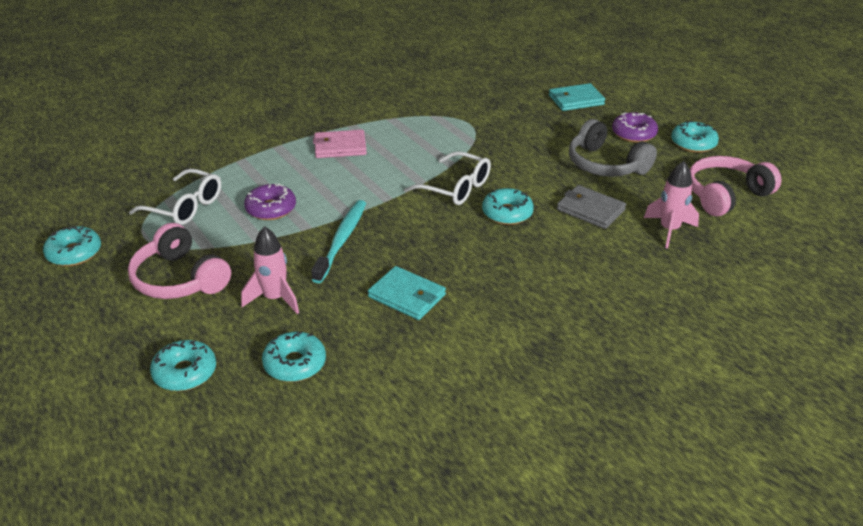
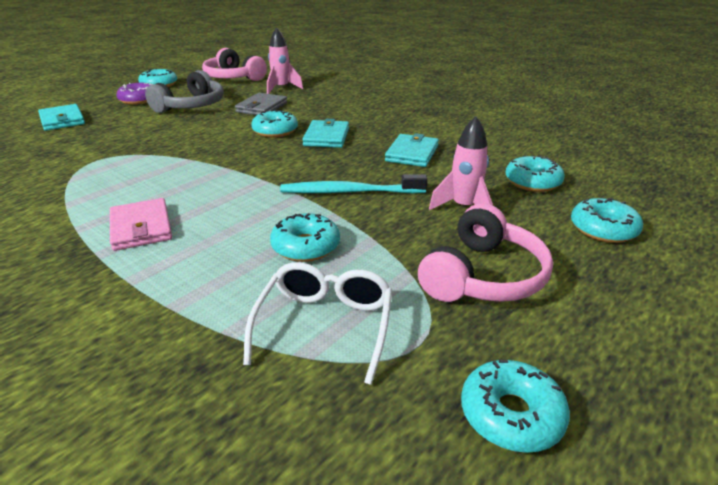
camera: 105 degrees left, 5 degrees down
purple donut [244,183,296,220] -> turquoise donut [270,213,340,262]
white glasses [404,151,491,205] -> none
none -> turquoise wallet [302,119,349,148]

